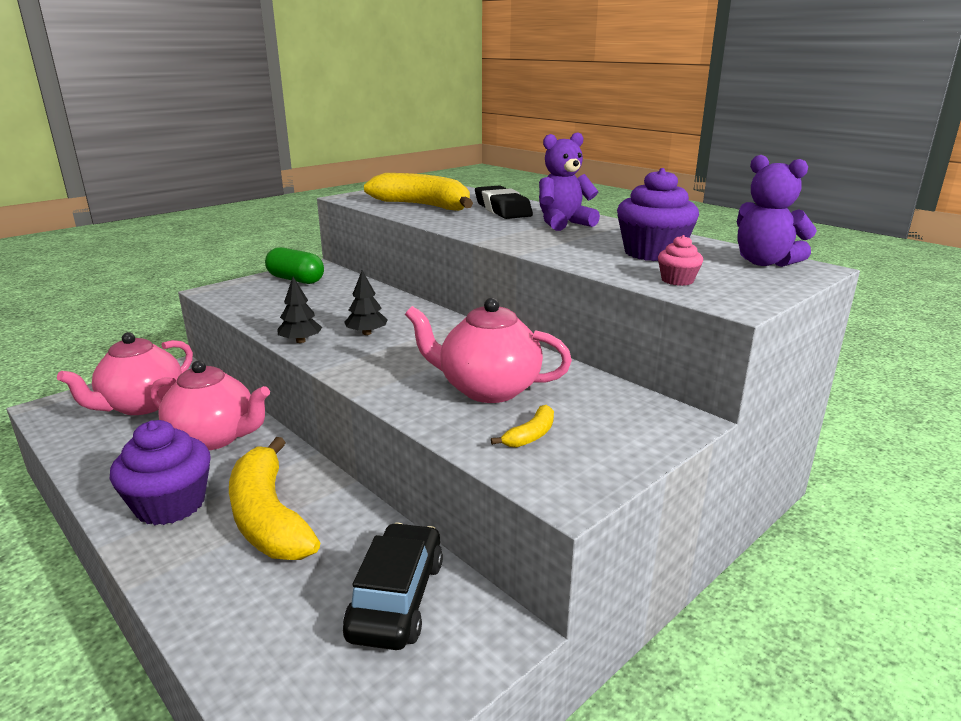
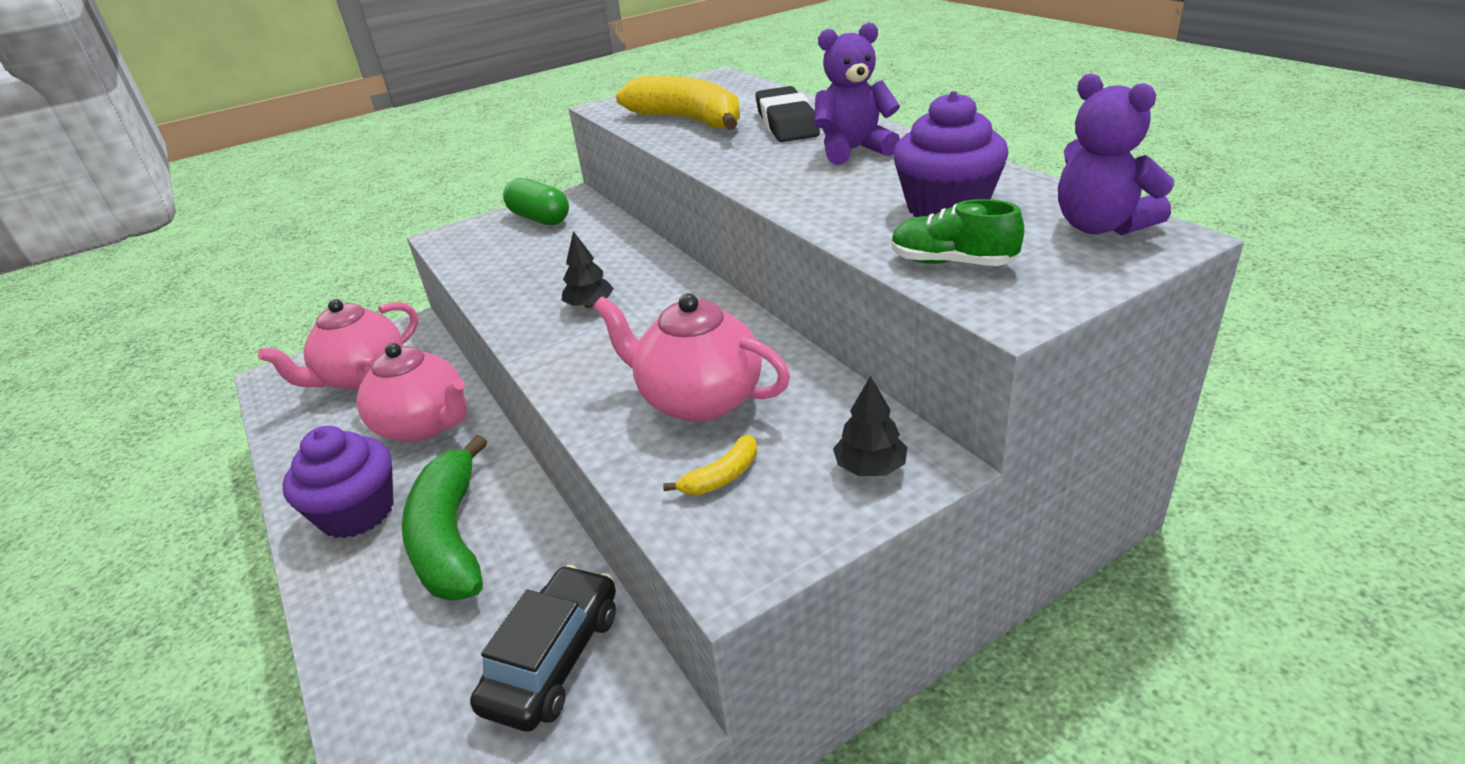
camera: 15 degrees right, 10 degrees up
yellow banana [229,437,320,560] -> green banana [402,435,487,601]
black tree [277,277,322,343] -> black tree moved to [833,376,907,476]
pink cupcake [658,235,703,286] -> green shoe [891,199,1024,266]

